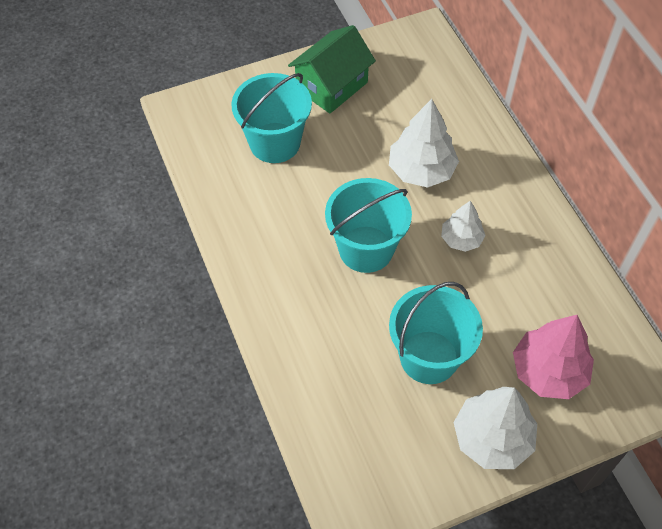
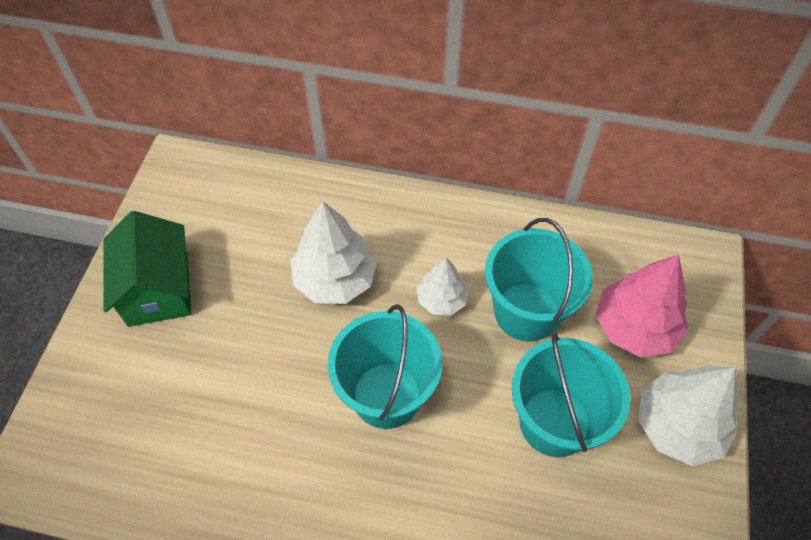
camera: 55 degrees left, 0 degrees up
turquoise bucket [231,73,312,163] -> turquoise bucket moved to [485,218,593,342]

